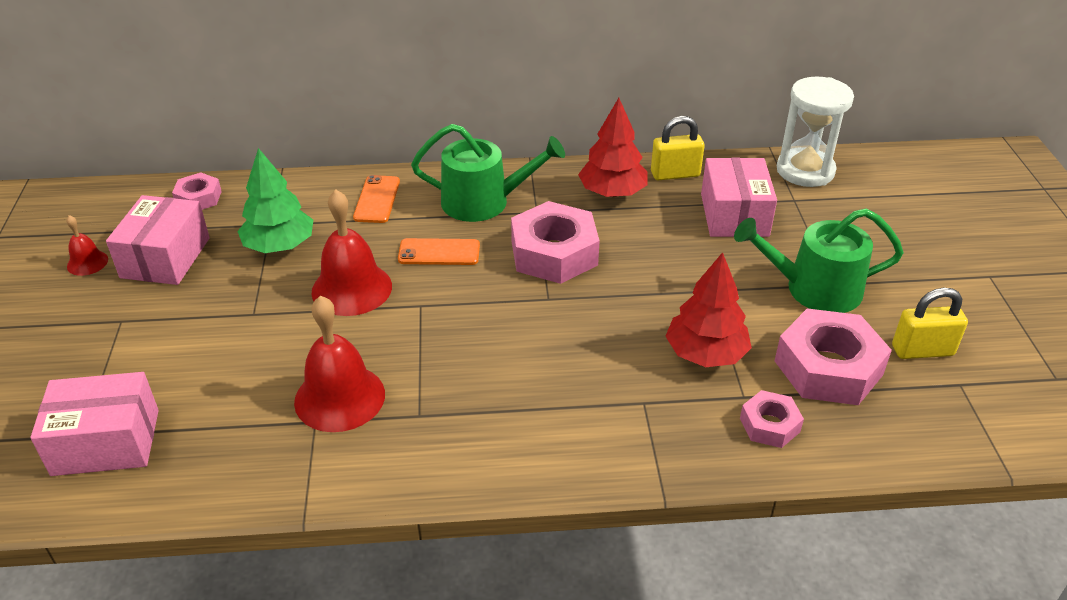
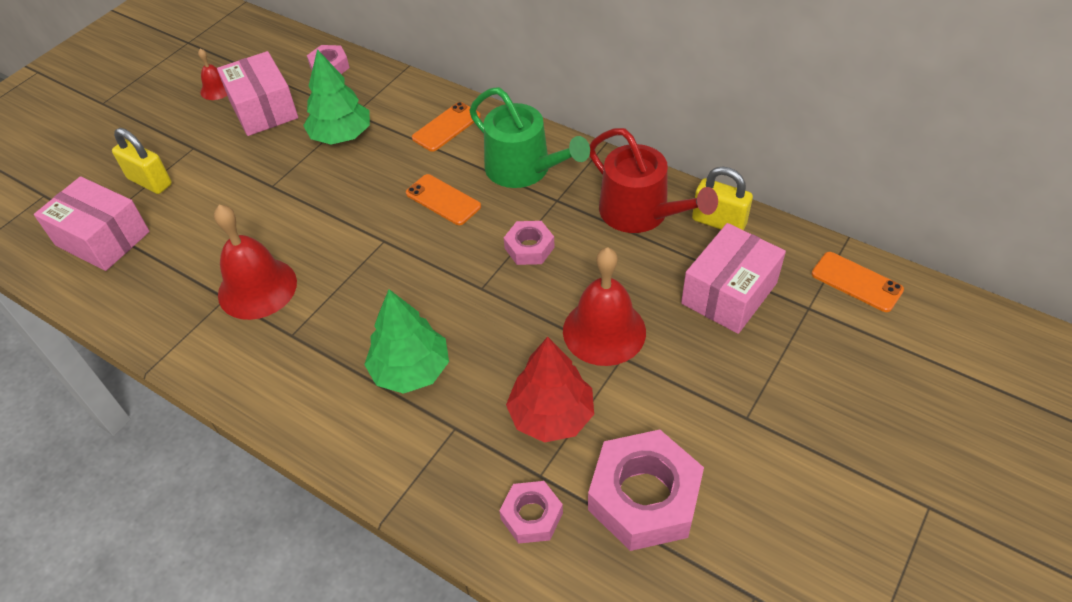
camera: 40 degrees right, 10 degrees up
pink box [106,195,210,285] -> pink box turned 75 degrees counterclockwise [217,51,298,136]
red bell [311,190,392,316] -> red bell moved to [563,247,646,366]
pink nut [511,201,600,284] -> pink nut [504,221,555,265], size x0.53
red tree [578,98,647,197] -> red watering can [589,128,718,233]
green watering can [734,208,904,313] -> none
white hourglass [777,77,854,187] -> orange phone [812,252,904,312]
yellow padlock [892,287,968,359] -> yellow padlock moved to [112,128,172,194]
none -> green tree [364,289,449,394]

